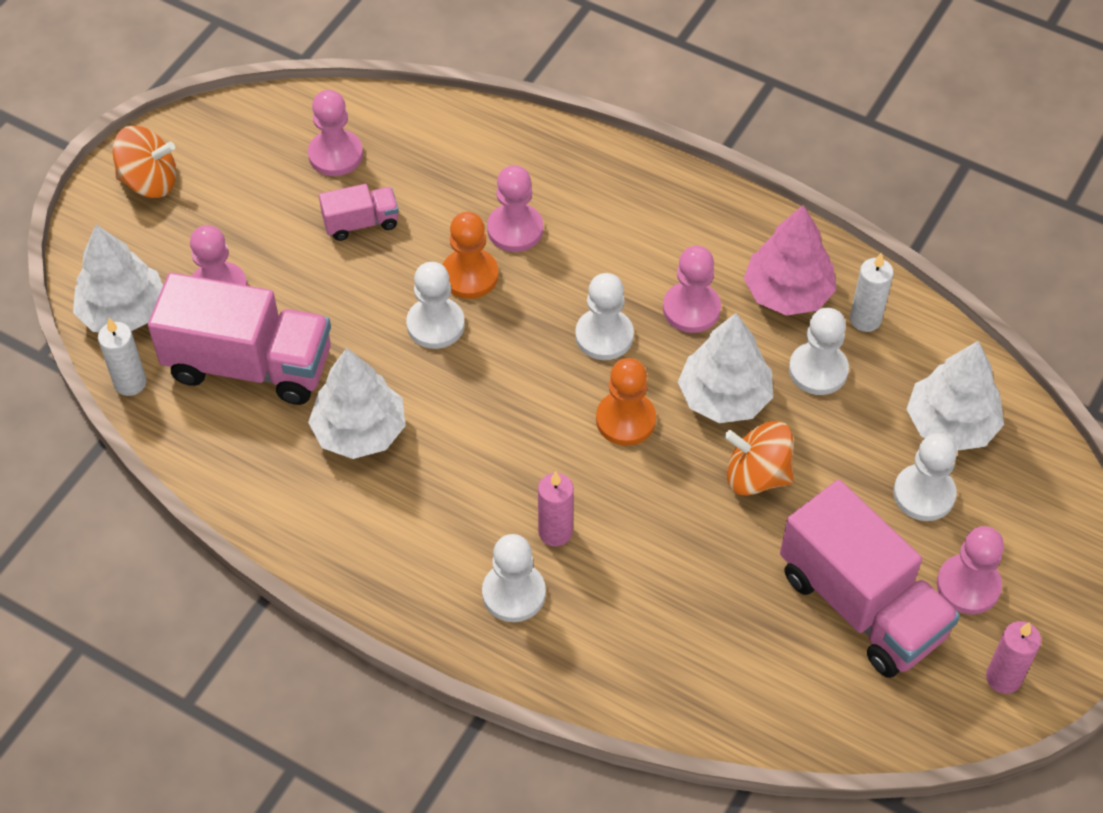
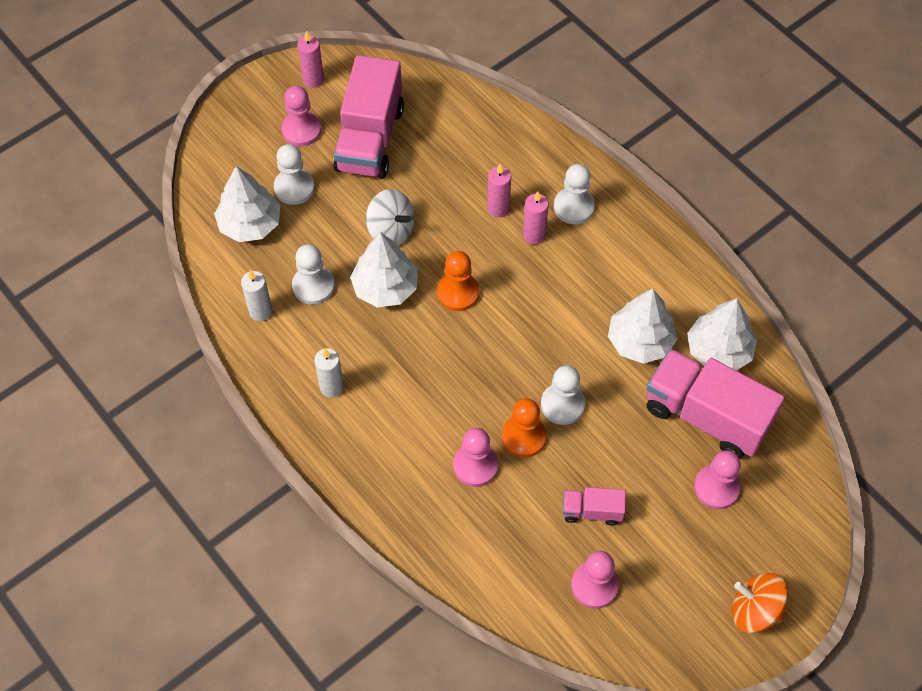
camera: 160 degrees left, 5 degrees up
white tree [73,225,163,332] -> white tree moved to [687,298,757,371]
white candle [98,318,147,396] -> white candle moved to [314,348,344,398]
white pawn [575,273,634,360] -> none
pink pawn [663,246,721,333] -> none
orange spinning top [724,421,794,496] -> white spinning top [366,189,415,246]
pink tree [744,205,836,316] -> none
pink truck [780,480,960,678] -> pink truck turned 150 degrees counterclockwise [333,55,404,178]
none -> pink candle [487,164,511,218]

